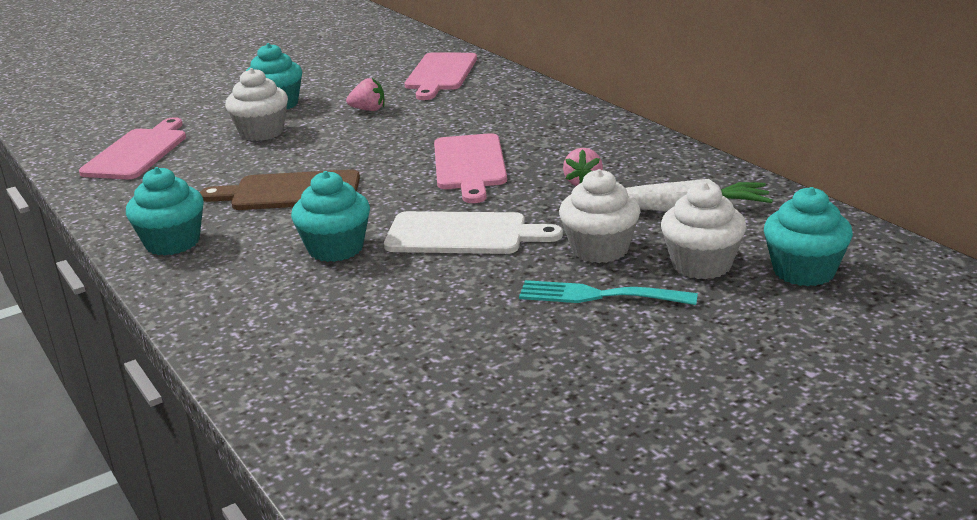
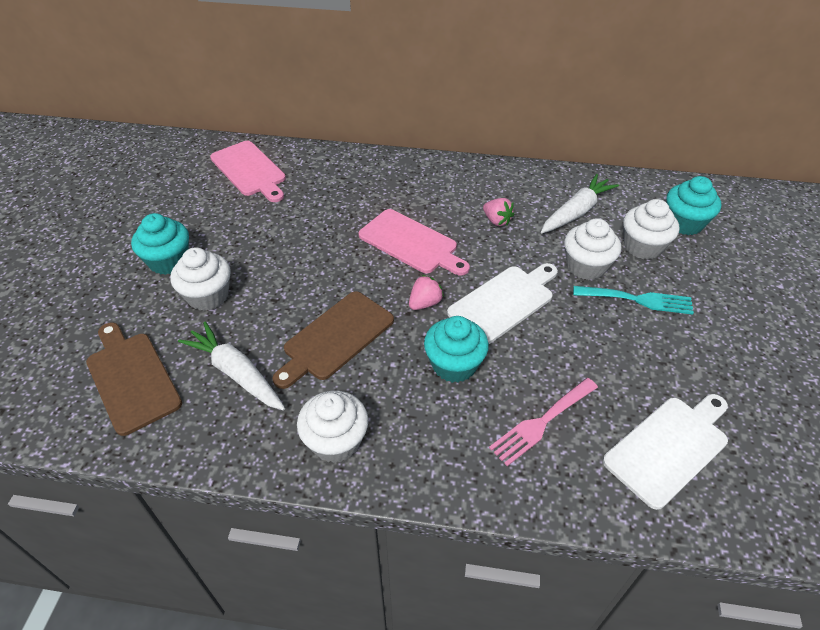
camera: 50 degrees left, 20 degrees up
pink cutting board [79,117,186,179] -> brown cutting board [86,323,182,436]
turquoise cupcake [126,167,204,256] -> white cupcake [297,391,368,463]
pink strawberry [346,78,384,111] -> pink strawberry moved to [409,275,444,310]
turquoise fork [519,280,698,305] -> turquoise fork turned 135 degrees counterclockwise [573,286,694,315]
none -> white carrot [178,322,285,411]
none -> pink fork [489,378,598,466]
none -> white cutting board [603,394,728,510]

